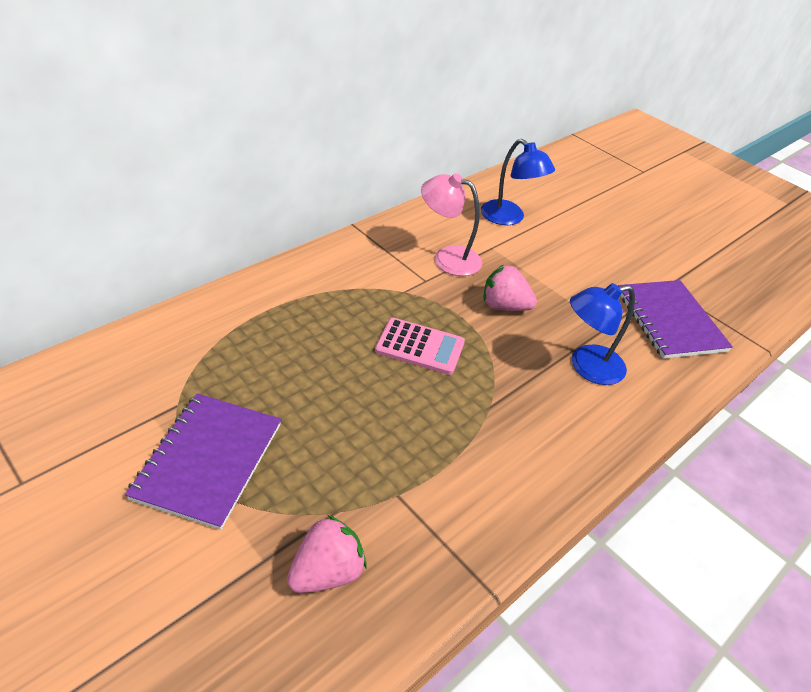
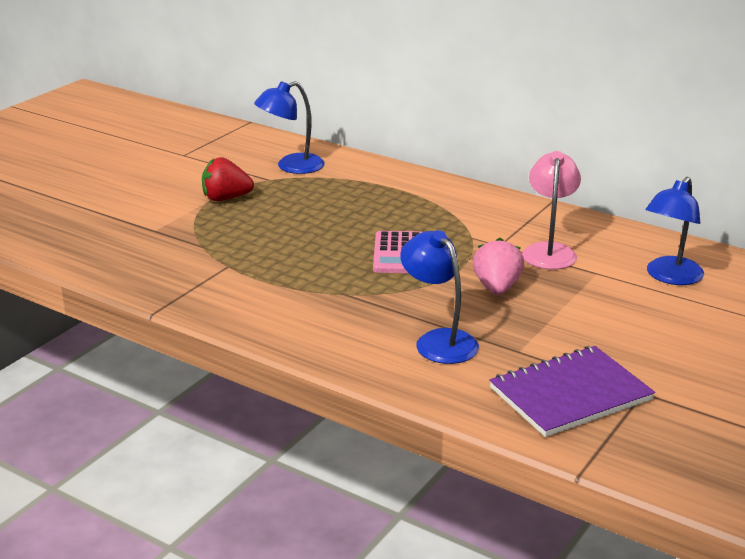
camera: 80 degrees right, 15 degrees down
purple notebook [125,393,281,530] -> red strawberry [202,157,254,201]
pink strawberry [287,515,367,593] -> none
none -> blue lamp [254,81,325,174]

